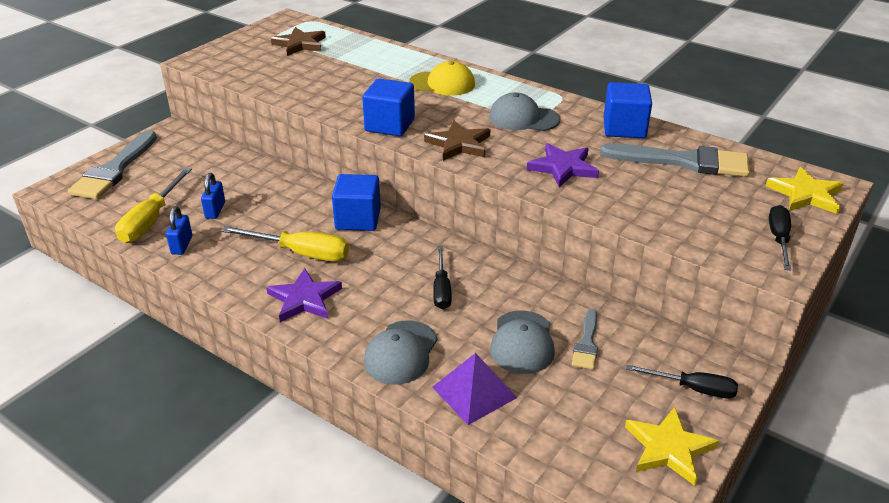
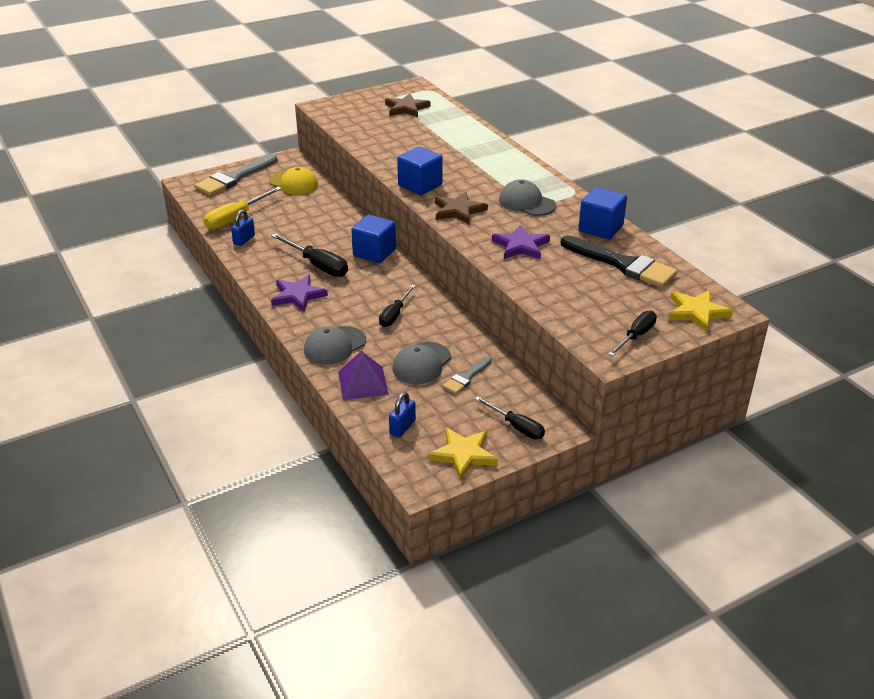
camera: 25 degrees right, 0 degrees up
blue padlock [201,173,225,219] -> blue padlock moved to [389,392,416,438]
yellow screwdriver [221,226,349,261] -> black screwdriver [271,233,348,277]
yellow cap [409,61,475,96] -> yellow cap moved to [269,167,318,195]
grey brush [600,143,750,177] -> black brush [561,235,678,287]

